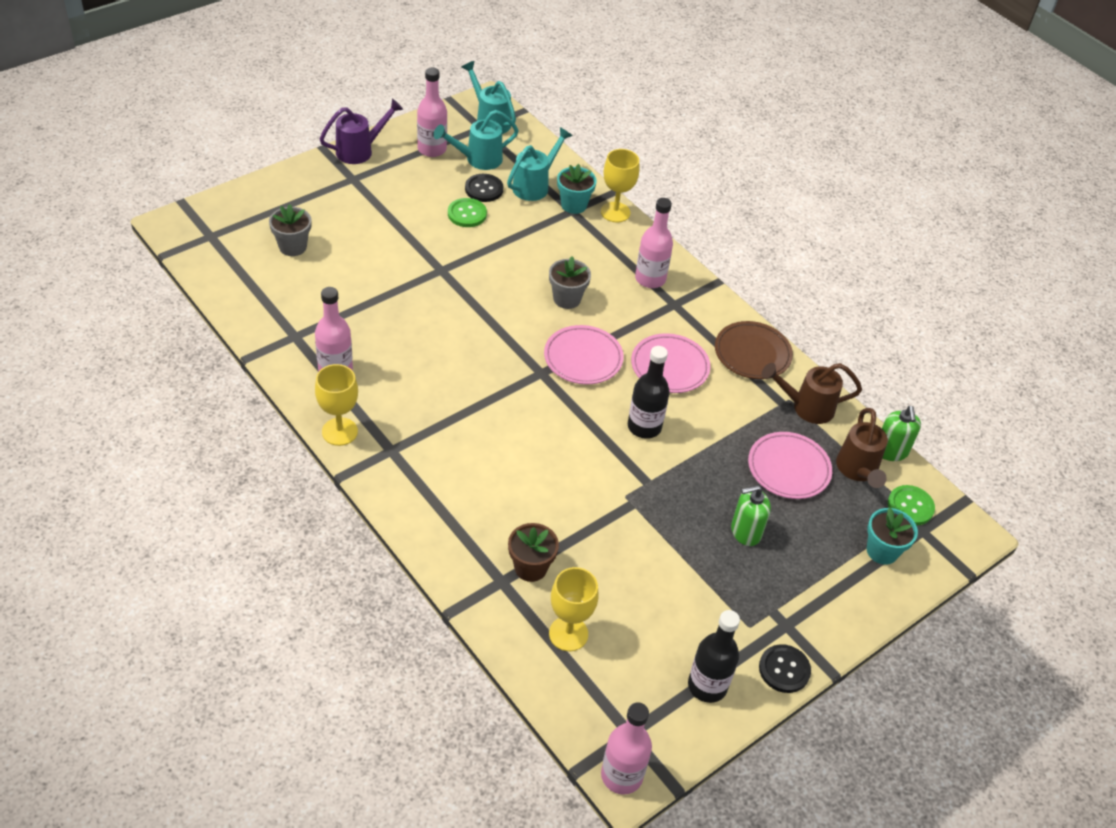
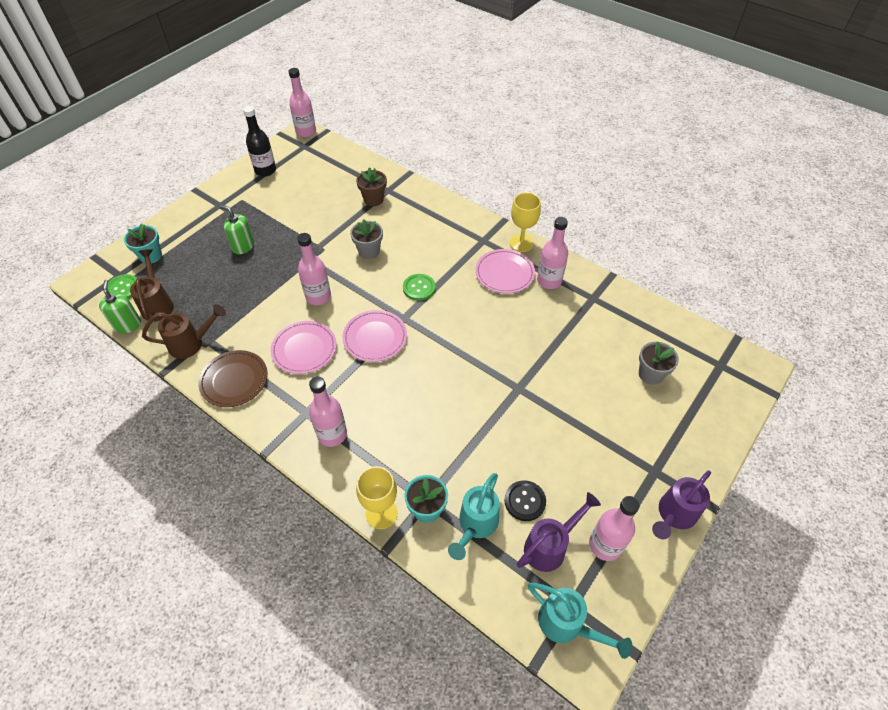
camera: 170 degrees right, 5 degrees up
turquoise watering can [433,110,519,170] -> purple watering can [517,492,601,572]
green button [448,198,487,227] -> green button moved to [403,274,436,301]
grey flower pot [549,256,591,309] -> grey flower pot moved to [350,219,383,259]
yellow goblet [549,567,599,651] -> none
black bottle [628,346,670,439] -> pink bottle [297,233,331,305]
green soap dispenser [731,485,771,546] -> green soap dispenser turned 120 degrees counterclockwise [220,205,254,254]
pink plate [748,432,832,499] -> pink plate moved to [475,249,535,293]
black button [759,644,811,693] -> none

